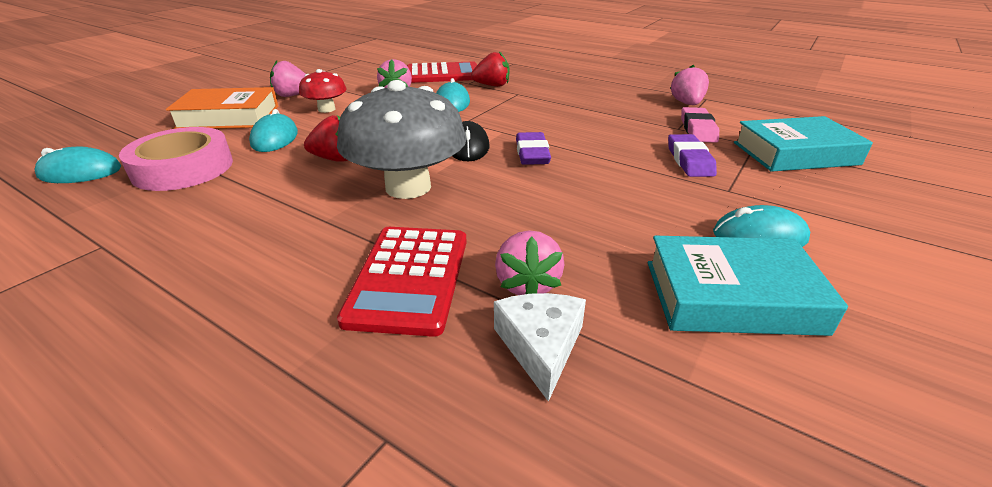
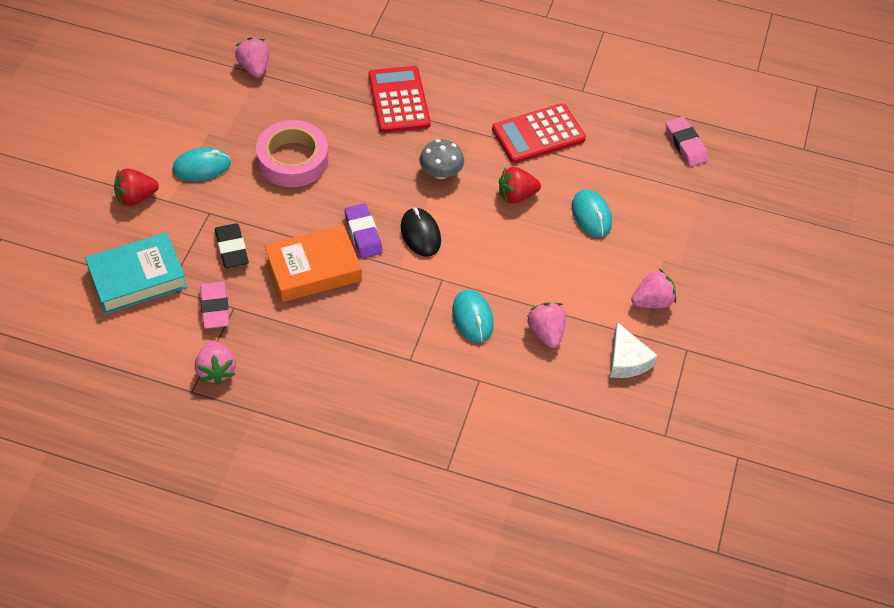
camera: 160 degrees right, 20 degrees up
turquoise mouse [34,147,121,183] -> pink eraser [666,117,708,166]
pink tape [119,127,233,191] -> pink tape moved to [256,120,328,187]
orange book [166,87,278,129] -> orange book moved to [264,225,362,302]
red mushroom [299,69,347,113] -> none
grey mushroom [337,80,467,199] -> grey mushroom [420,139,464,179], size x0.51
red calculator [407,61,477,83] -> red calculator moved to [492,103,586,163]
red strawberry [471,51,509,87] -> red strawberry moved to [114,169,159,206]
white cheese [494,293,586,402] -> white cheese moved to [610,322,658,378]
pink strawberry [495,230,565,295] -> pink strawberry moved to [235,37,269,78]
turquoise book [648,236,848,336] -> none
purple eraser [668,134,717,177] -> black eraser [215,223,249,268]

